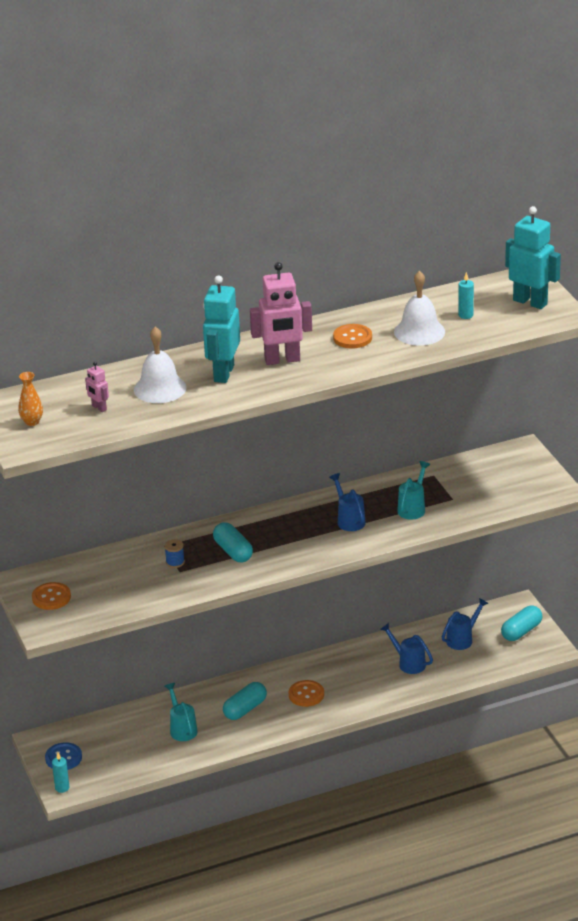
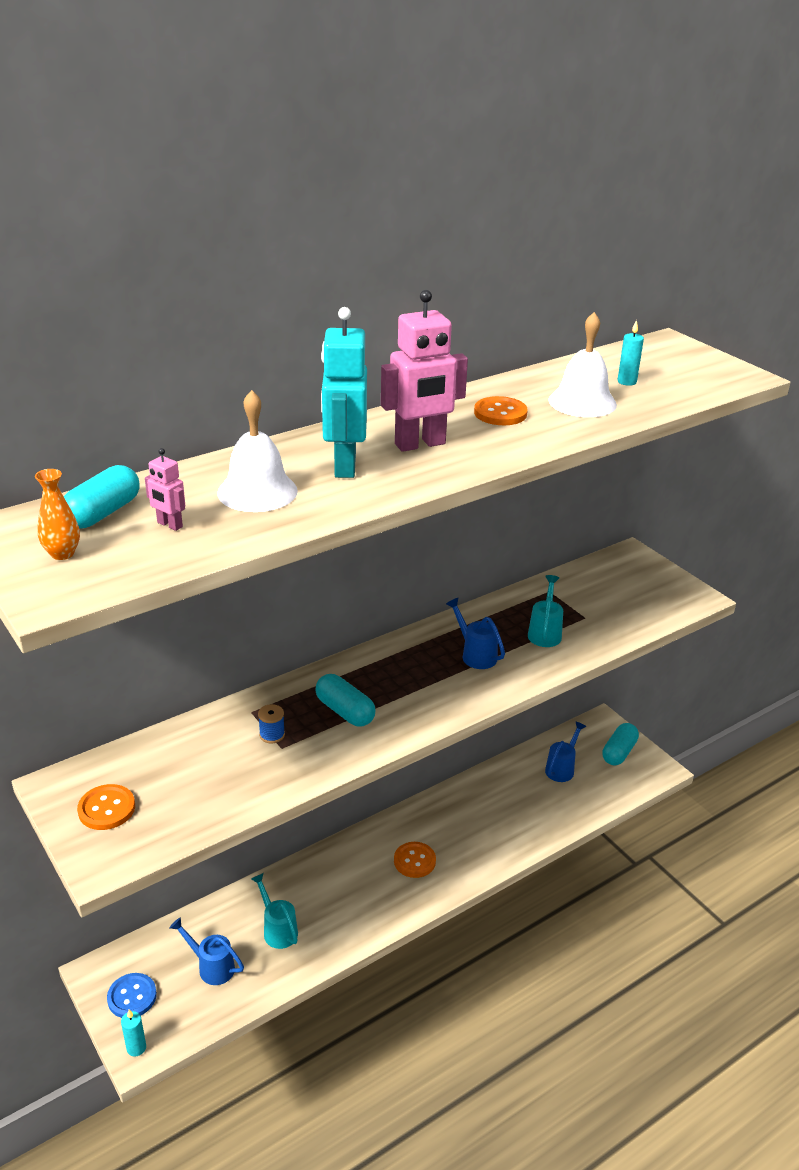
camera: 15 degrees left, 0 degrees up
turquoise capsule [223,682,267,720] -> turquoise capsule moved to [64,465,140,528]
blue watering can [380,623,433,674] -> blue watering can moved to [170,917,244,985]
turquoise robot [505,206,561,309] -> none

